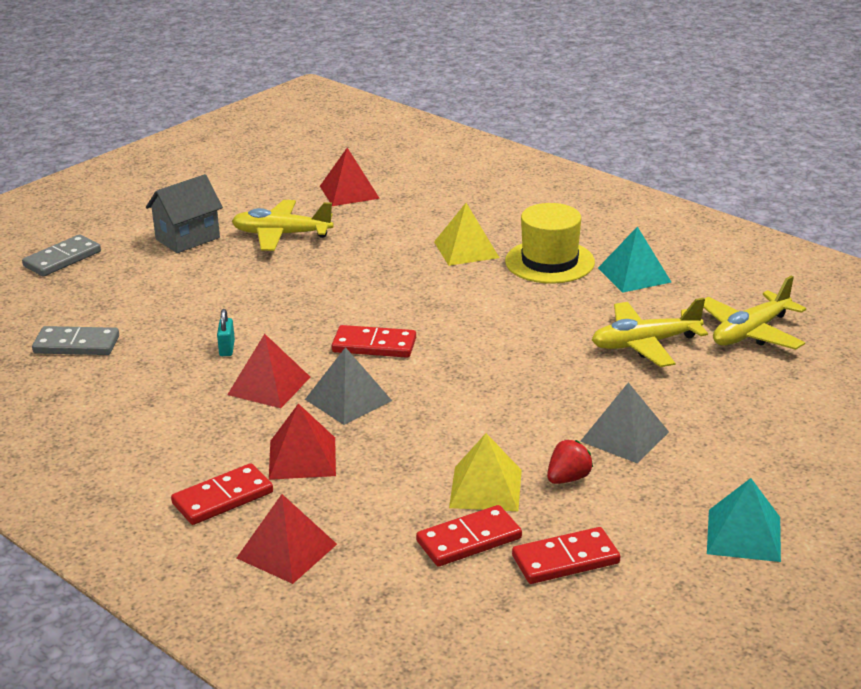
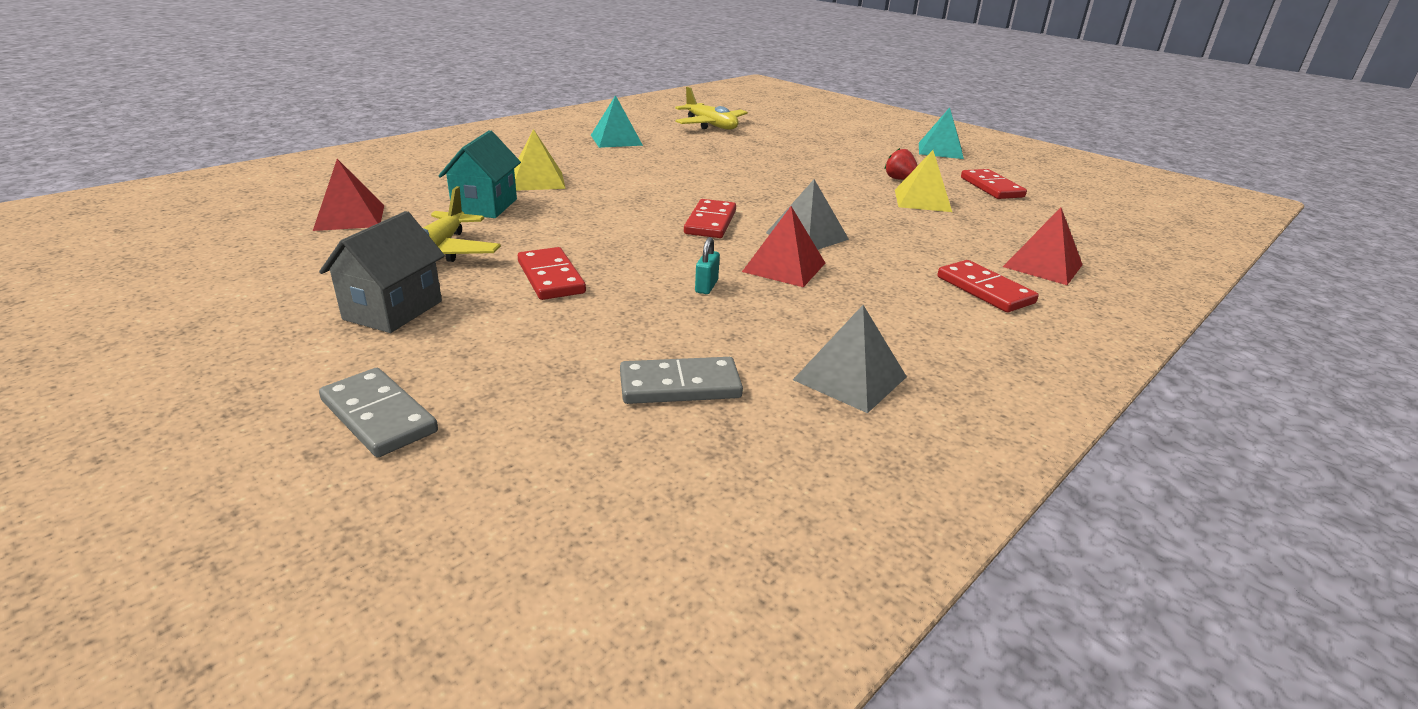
camera: 90 degrees left, 0 degrees up
grey domino [32,326,119,355] -> grey domino turned 75 degrees clockwise [620,357,743,404]
grey house [146,174,223,253] -> grey house turned 60 degrees clockwise [319,211,445,333]
turquoise padlock [217,309,235,356] -> turquoise padlock turned 75 degrees counterclockwise [695,237,720,294]
red pyramid [269,404,336,480] -> none
red domino [416,505,522,567] -> red domino moved to [518,247,586,300]
yellow hat [505,203,595,284] -> none
grey pyramid [580,383,669,463] -> grey pyramid moved to [793,305,907,413]
yellow plane [592,298,708,367] -> none
none -> turquoise house [438,130,521,218]

